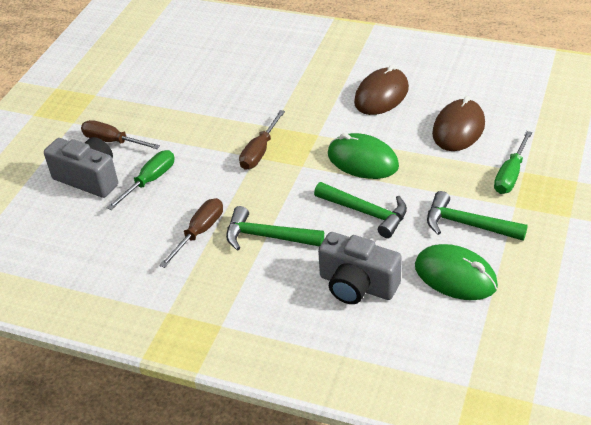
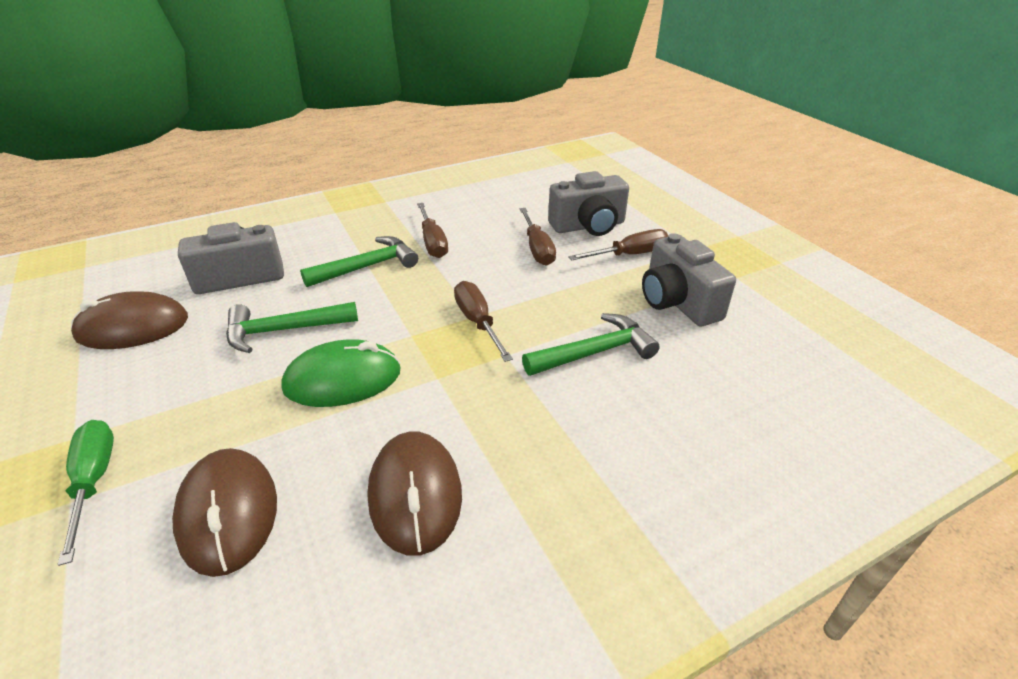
camera: 130 degrees right, 5 degrees down
green screwdriver [107,150,175,210] -> brown screwdriver [520,208,556,266]
green mouse [415,244,498,300] -> brown mouse [71,291,188,349]
green hammer [427,191,528,241] -> green hammer moved to [522,313,660,376]
none -> grey camera [642,233,736,326]

